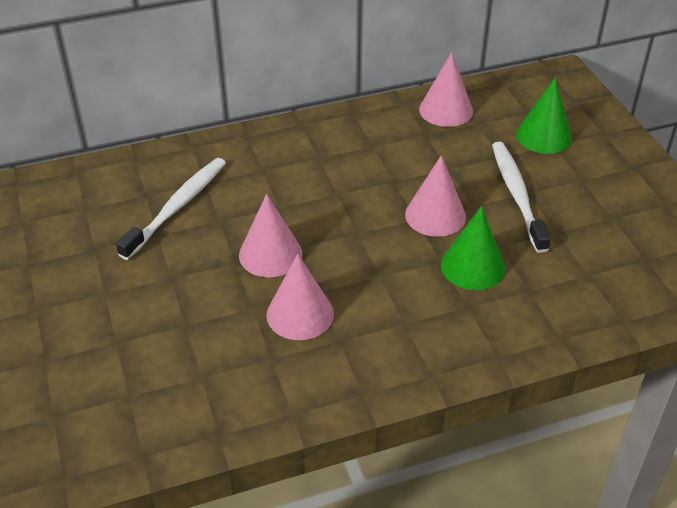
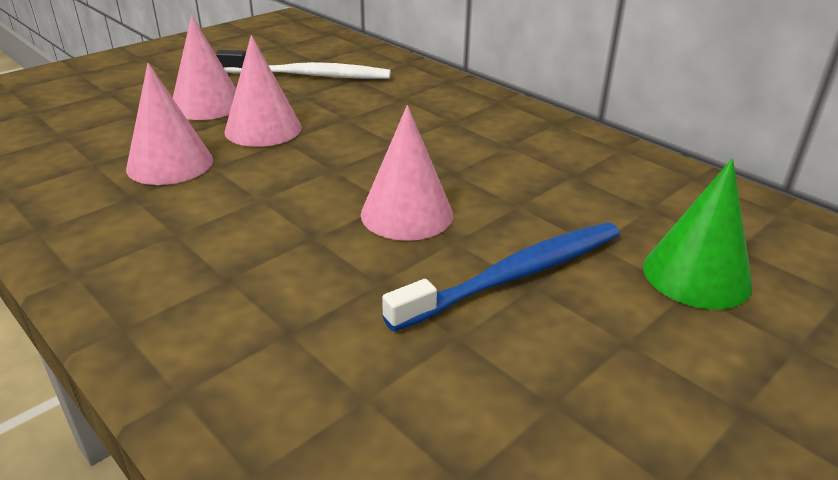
camera: 65 degrees right, 10 degrees down
pink cone [419,52,473,127] -> pink cone moved to [173,15,236,120]
green cone [441,206,505,290] -> none
white toothbrush [492,142,551,253] -> blue toothbrush [382,222,620,332]

